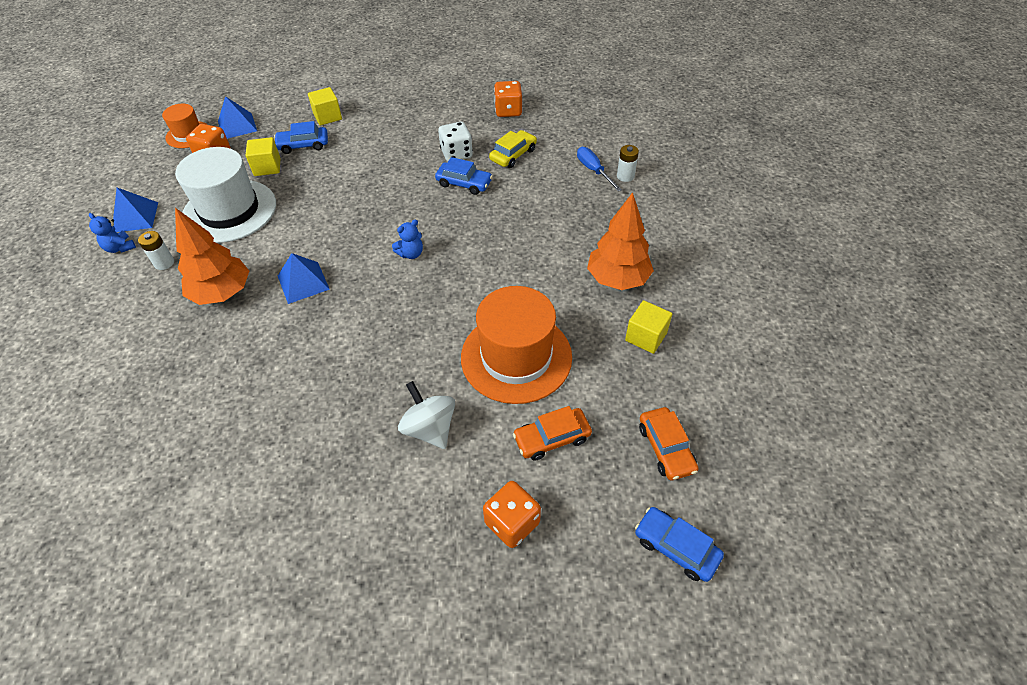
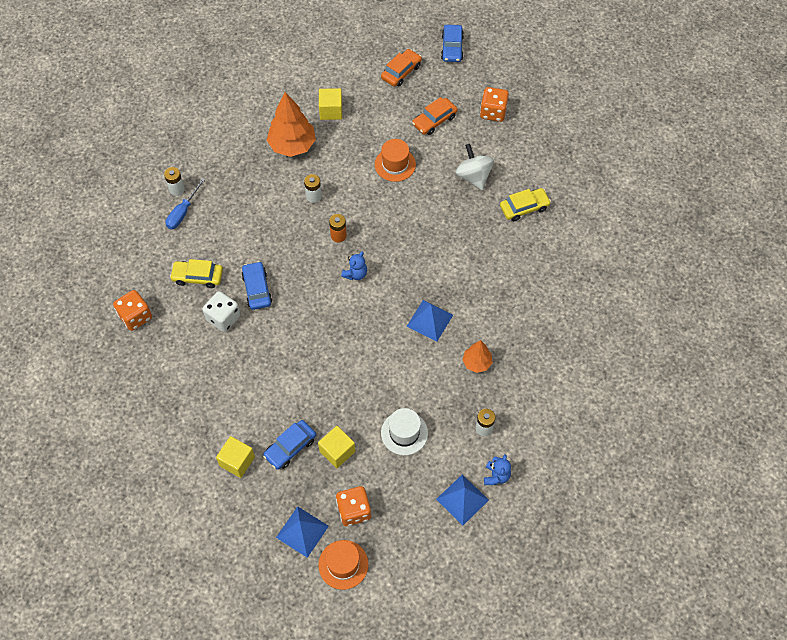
camera: 125 degrees left, 10 degrees up
white hat [175,147,276,243] -> white hat [381,408,428,455], size x0.53
orange tree [175,208,249,305] -> orange tree [463,340,493,373], size x0.55
blue car [274,121,328,154] -> blue car turned 90 degrees clockwise [263,420,316,470]
blue teddy bear [392,219,423,259] -> blue teddy bear turned 105 degrees clockwise [341,251,367,280]
white spinning top [398,381,455,449] -> white spinning top turned 135 degrees clockwise [456,144,494,190]
orange hat [461,286,572,404] -> orange hat [375,139,416,182], size x0.53
orange car [513,406,592,461] -> orange car turned 105 degrees clockwise [412,97,458,135]
none -> white battery [304,174,322,203]
none -> orange battery [329,214,347,242]
none -> yellow car [500,188,551,221]

